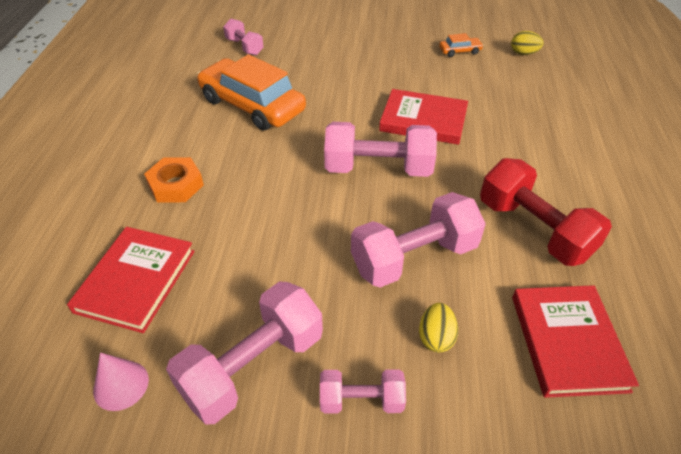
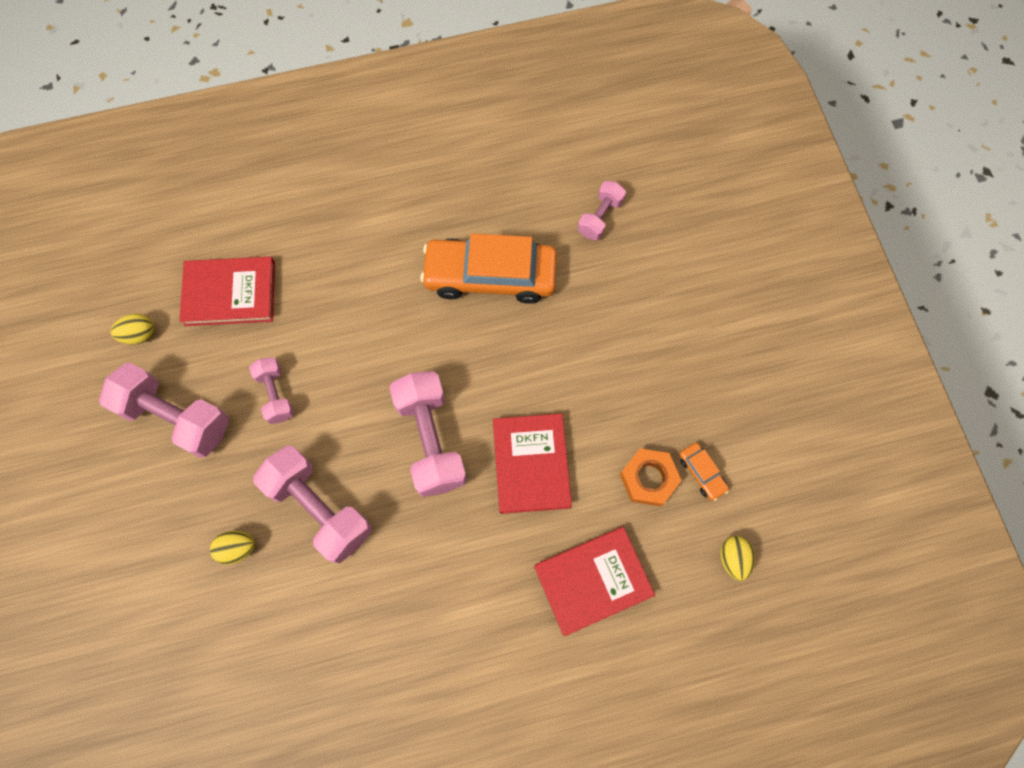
camera: 70 degrees right, 25 degrees up
pink cone [93,353,149,411] -> yellow egg [110,314,154,344]
orange nut [144,157,204,203] -> orange nut moved to [620,449,682,506]
orange car [197,54,306,131] -> orange car turned 105 degrees counterclockwise [420,233,557,304]
pink dumbbell [320,369,406,414] -> pink dumbbell moved to [249,357,294,424]
red dumbbell [480,158,612,266] -> none
red book [512,285,639,398] -> red book moved to [534,527,655,636]

